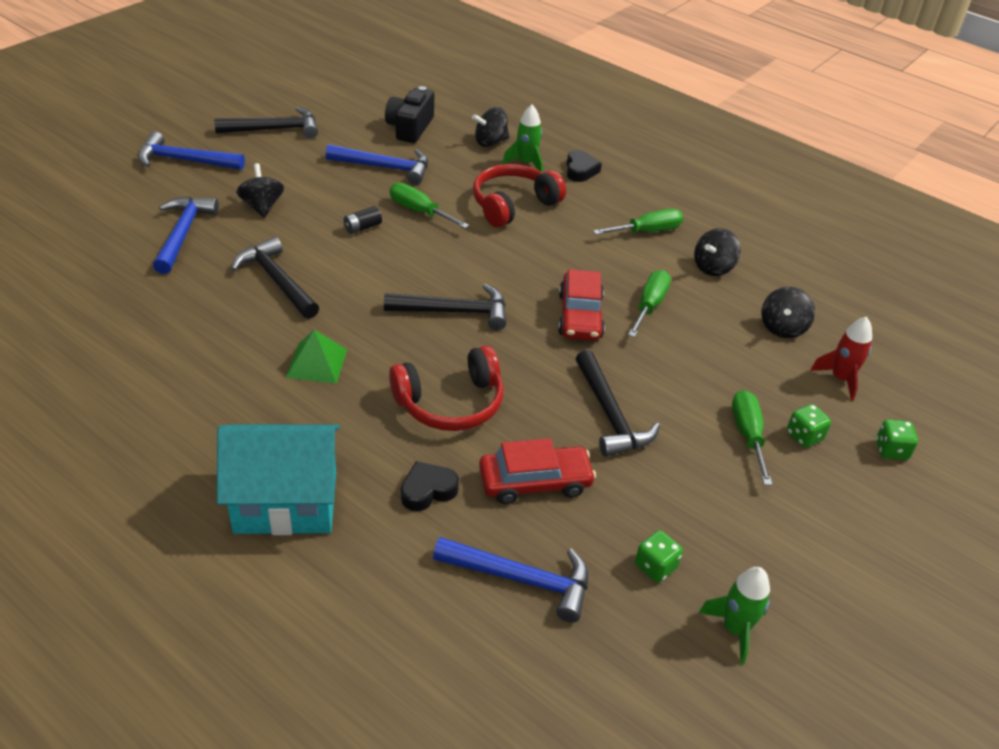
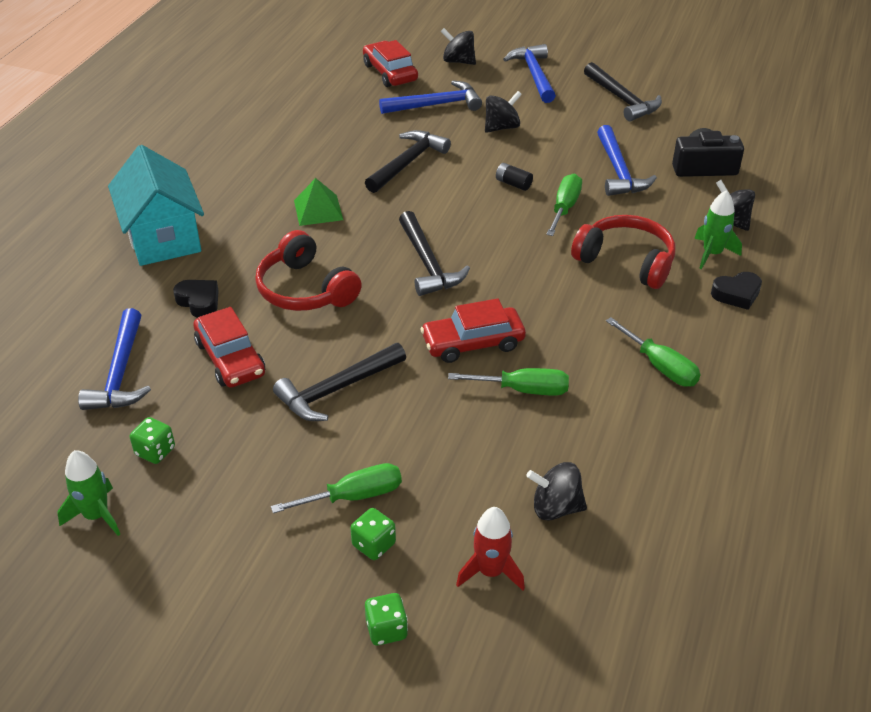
camera: 75 degrees right, 0 degrees up
black spinning top [694,228,741,276] -> black spinning top moved to [441,28,476,65]
none -> red car [363,40,418,87]

